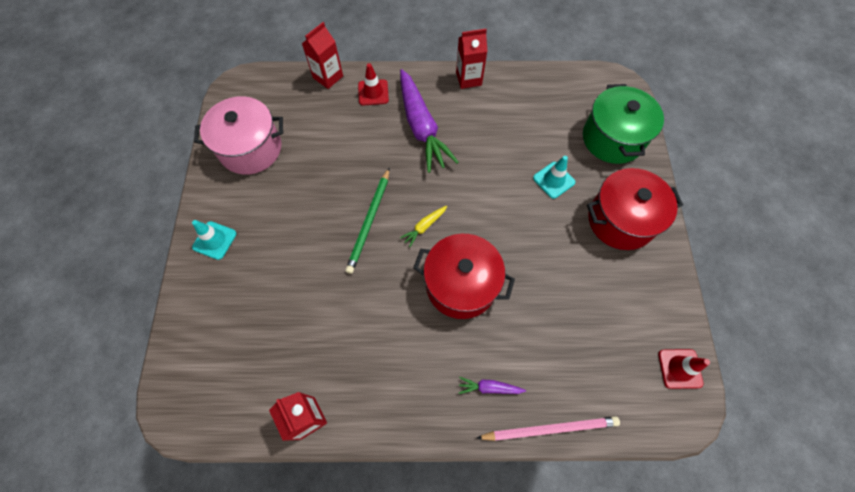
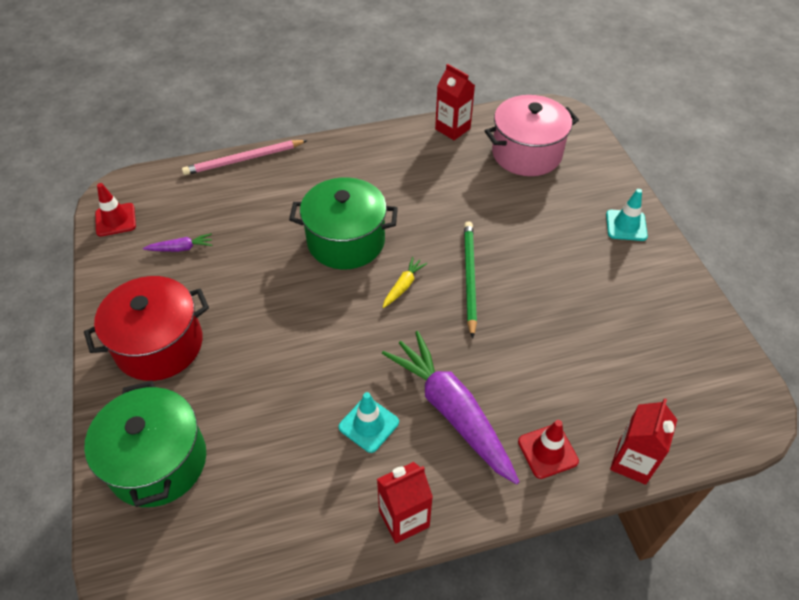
camera: 165 degrees right, 15 degrees down
pink pot [194,96,283,175] -> pink pot moved to [485,95,579,176]
red pot [413,234,515,319] -> green pot [289,177,398,269]
purple carrot [459,377,526,394] -> purple carrot moved to [143,233,212,252]
turquoise traffic cone [533,156,575,199] -> turquoise traffic cone moved to [339,392,399,453]

